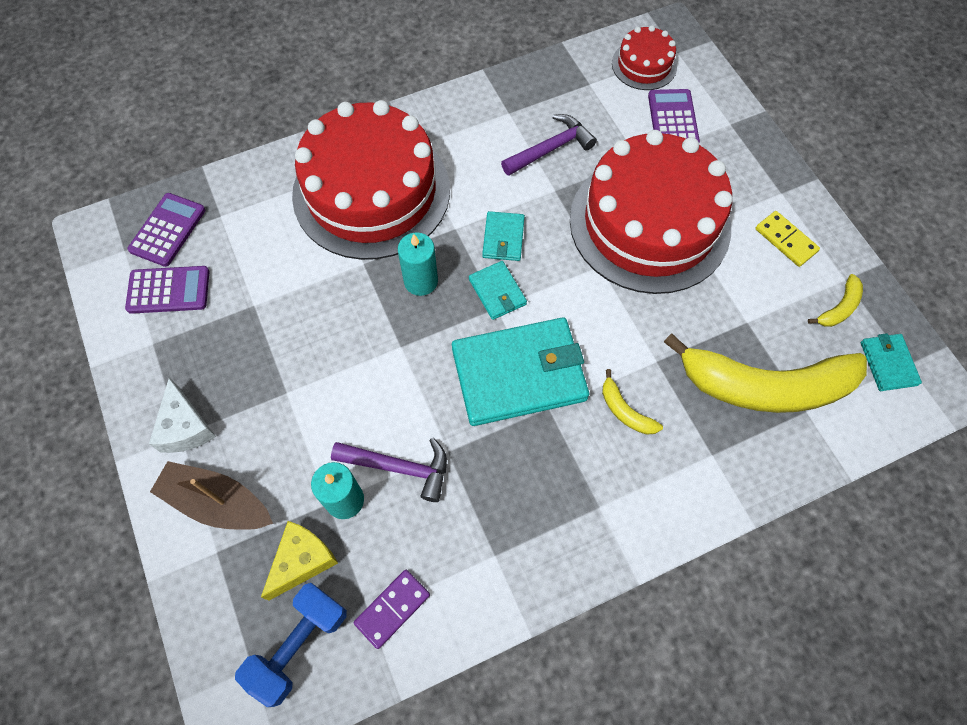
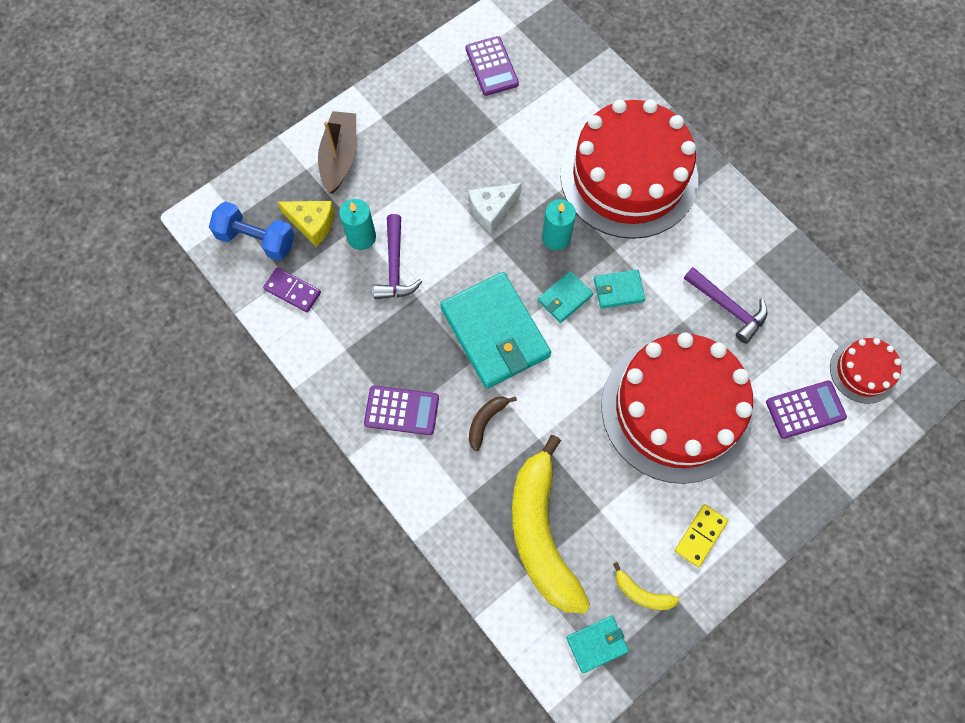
camera: 75 degrees right, 5 degrees up
purple calculator [127,193,206,267] -> purple calculator moved to [364,385,439,435]
white cheese [149,378,216,453] -> white cheese moved to [468,183,522,233]
yellow banana [602,369,663,435] -> brown banana [469,396,517,451]

